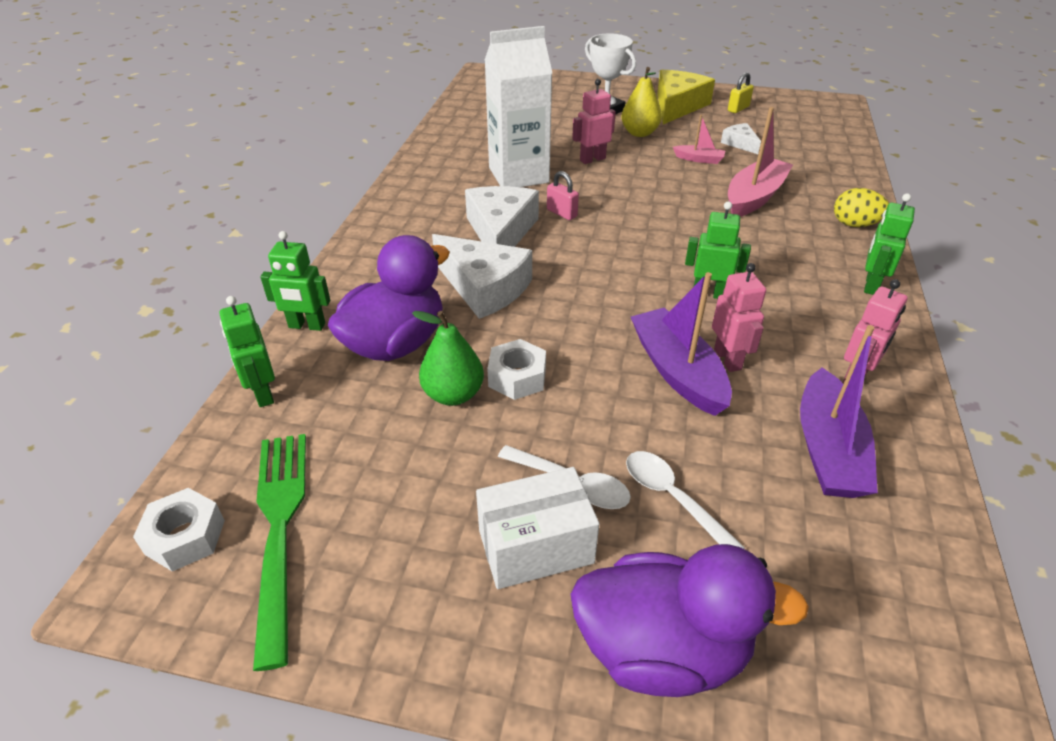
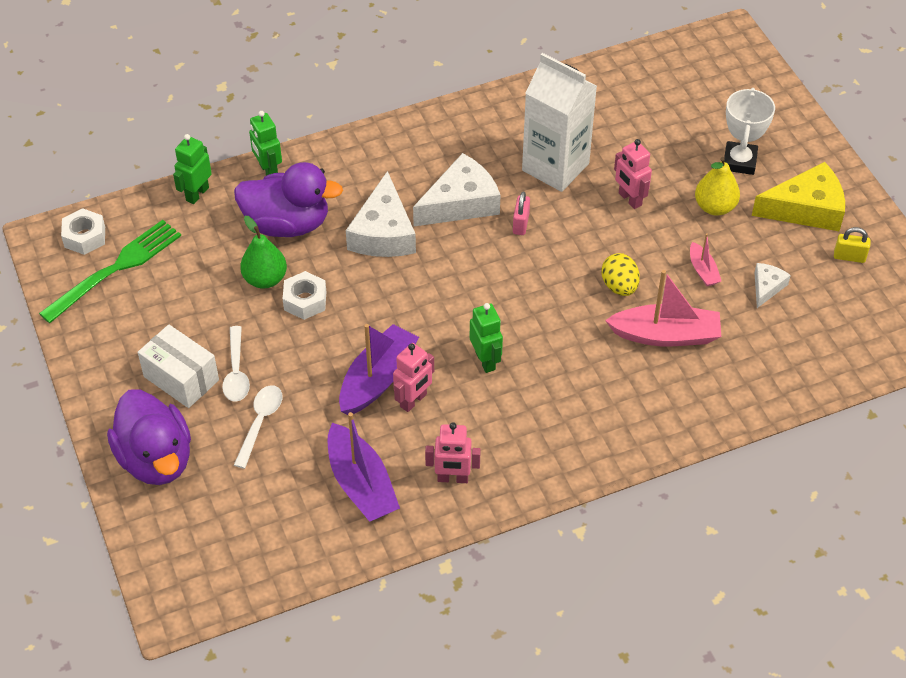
camera: 55 degrees right, 10 degrees up
pink robot [572,79,616,164] -> pink robot turned 150 degrees counterclockwise [614,139,652,209]
purple boat [800,325,878,498] -> purple boat turned 90 degrees counterclockwise [328,412,400,522]
yellow egg [834,188,889,227] -> yellow egg moved to [601,253,640,296]
green robot [864,193,915,295] -> none

